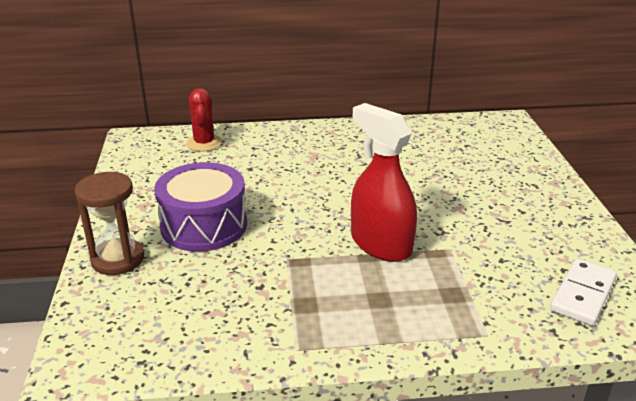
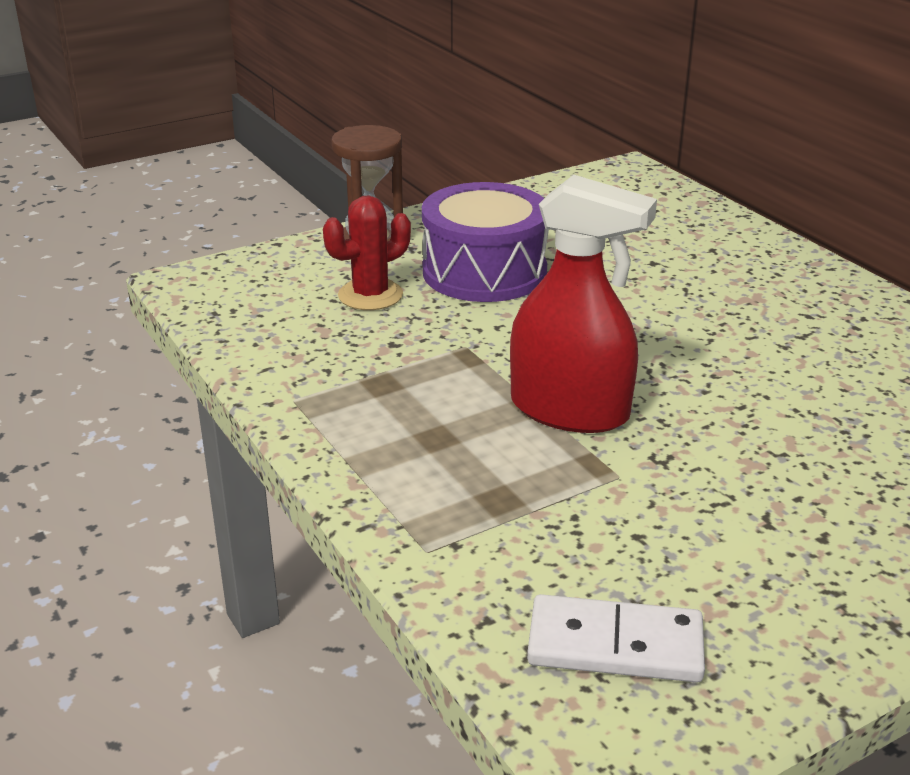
camera: 65 degrees right, 0 degrees up
red cactus [186,88,222,151] -> red cactus moved to [323,195,411,310]
red spray bottle [351,103,417,262] -> red spray bottle turned 90 degrees clockwise [510,175,657,433]

